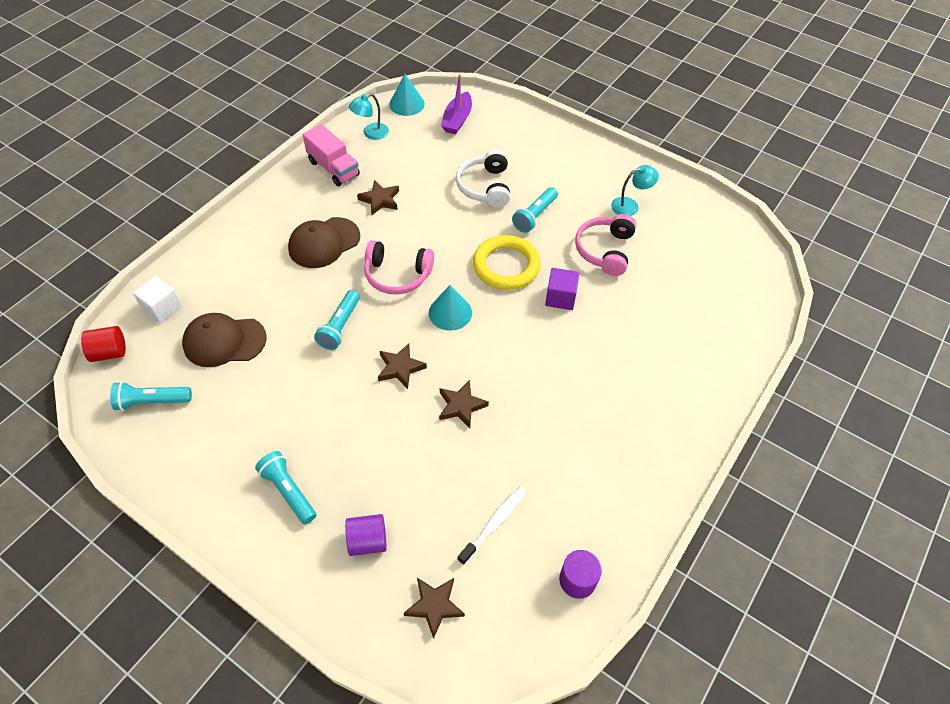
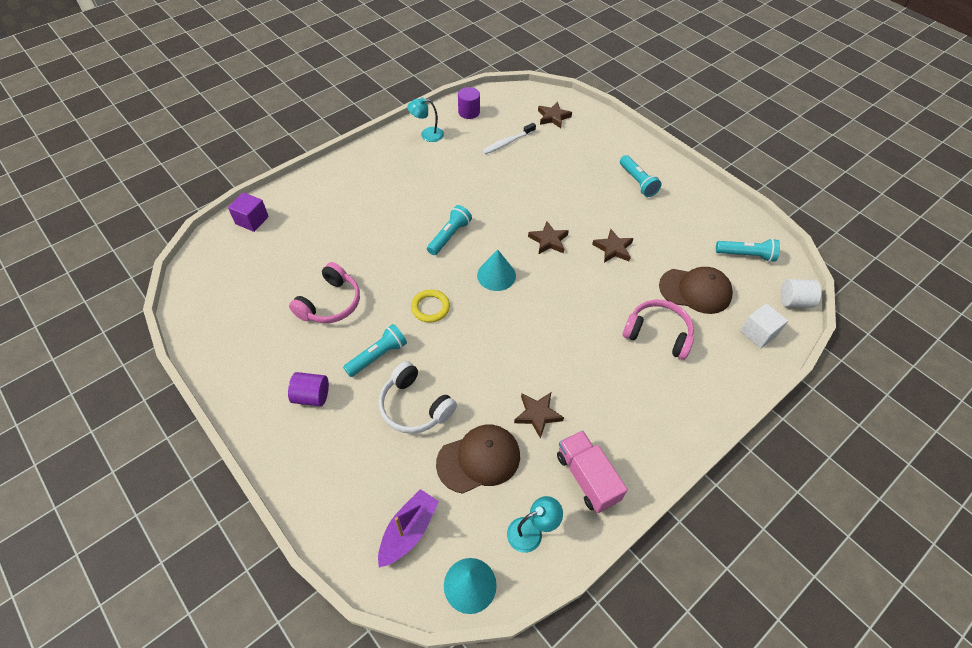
camera: 165 degrees left, 0 degrees up
red cylinder [81,326,126,362] -> white cylinder [781,279,821,308]
brown cap [288,217,360,268] -> brown cap moved to [436,425,520,494]
turquoise flashlight [314,290,360,350] -> turquoise flashlight moved to [427,205,472,255]
purple cylinder [345,514,387,556] -> purple cylinder moved to [288,372,329,406]
pink headphones [364,240,434,295] -> pink headphones moved to [623,300,694,360]
brown star [439,380,489,428] -> brown star moved to [592,229,634,263]
white headphones [456,150,510,208] -> white headphones turned 120 degrees clockwise [379,361,457,434]
yellow ring [473,235,541,290] -> yellow ring [411,290,450,323], size x0.59
purple cube [545,268,579,310] -> purple cube moved to [228,192,269,232]
turquoise lamp [611,165,659,216] -> turquoise lamp moved to [407,97,444,142]

